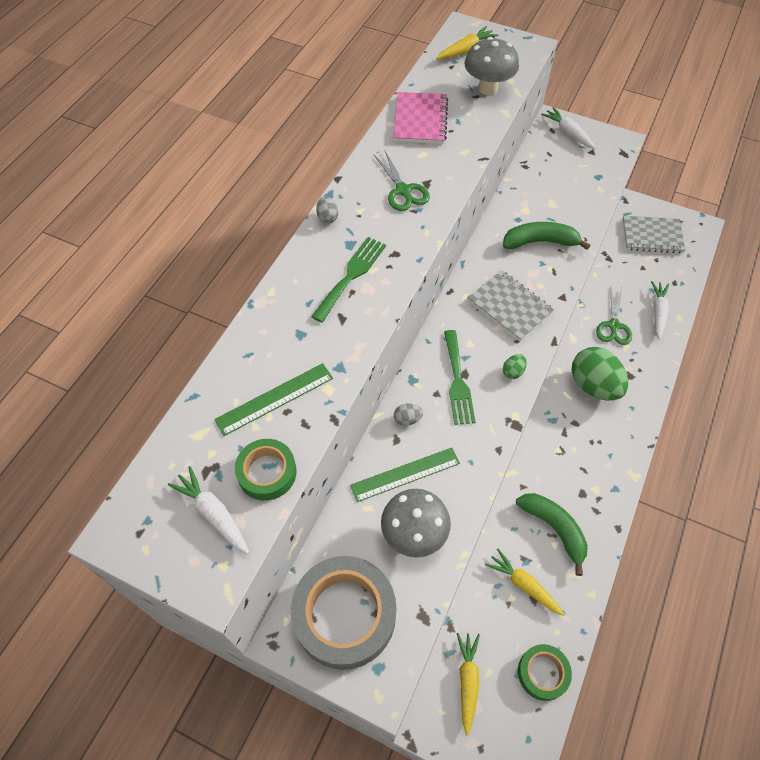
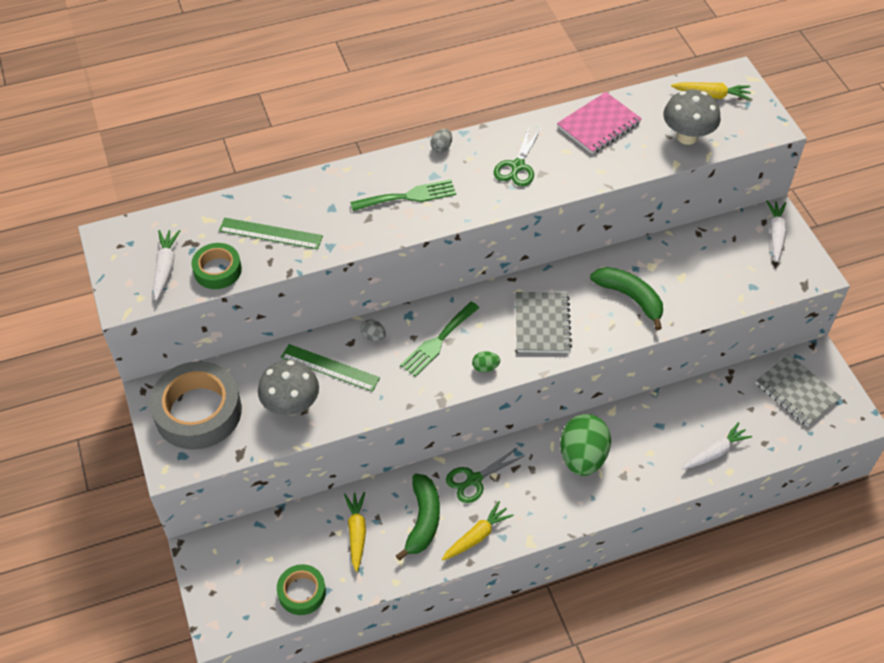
camera: 45 degrees right, 5 degrees down
yellow carrot [456,633,480,736] -> yellow carrot moved to [442,501,514,560]
green scissors [596,288,632,345] -> green scissors moved to [446,448,524,503]

